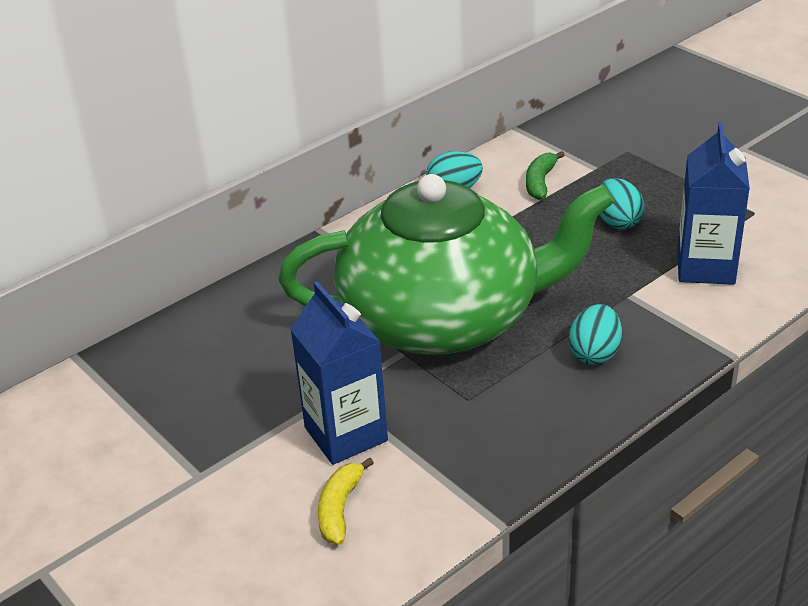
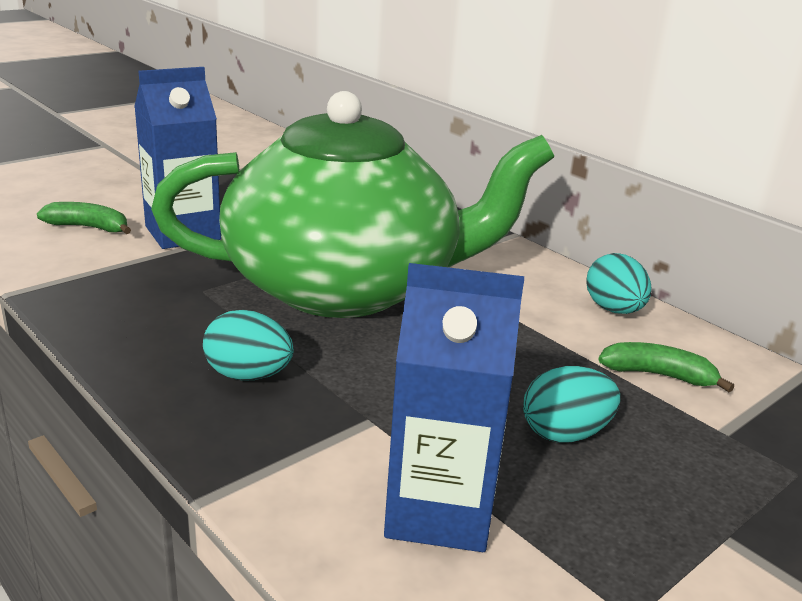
camera: 85 degrees right, 10 degrees down
green teapot [278,174,614,355] -> green teapot turned 90 degrees counterclockwise [151,91,554,318]
yellow banana [318,458,374,545] -> green banana [37,202,131,234]

